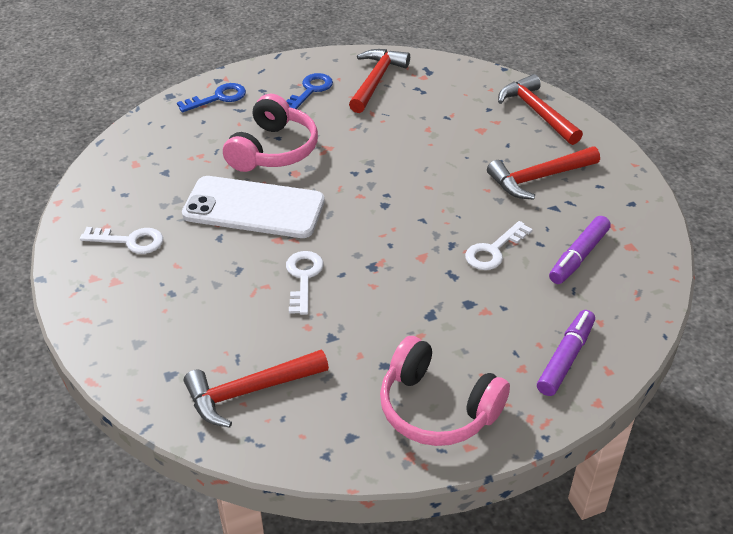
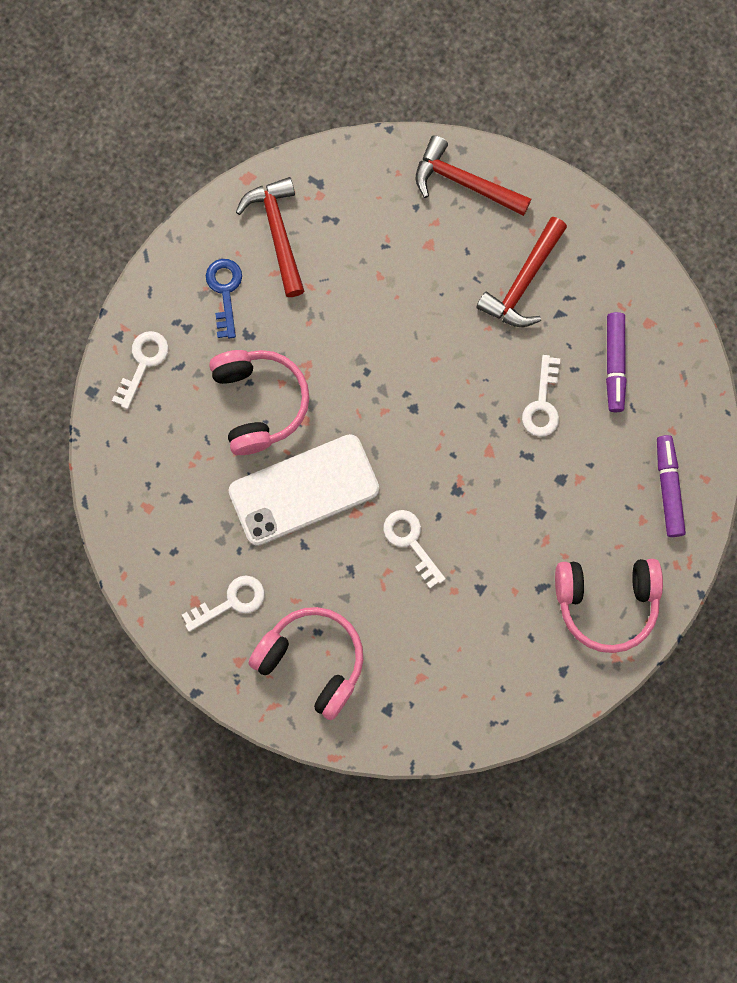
camera: 35 degrees left, 35 degrees up
blue key [177,83,246,112] -> white key [112,331,168,409]
red hammer [184,350,329,428] -> none
none -> pink headphones [248,607,364,720]

